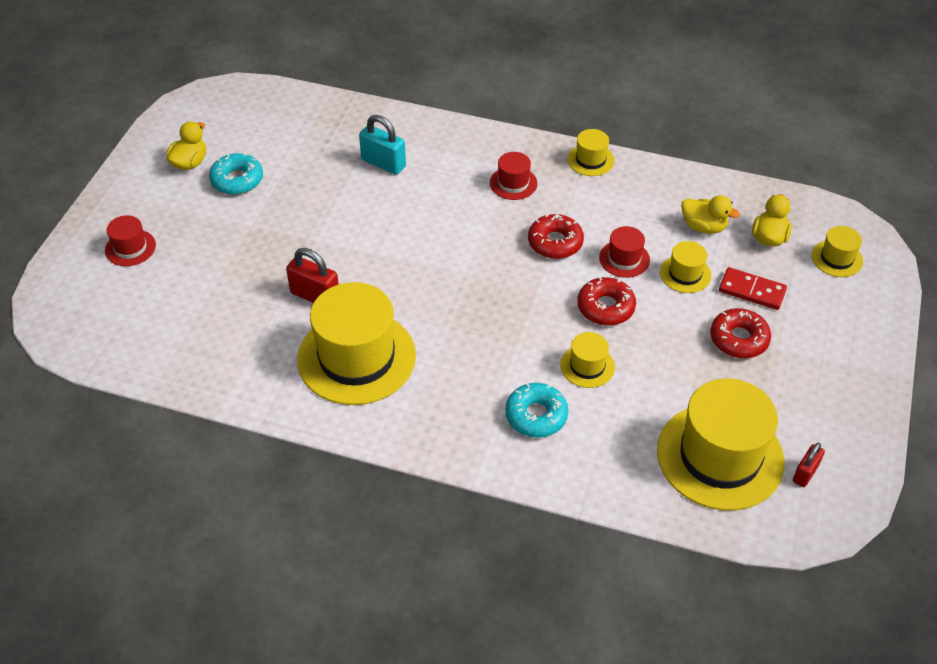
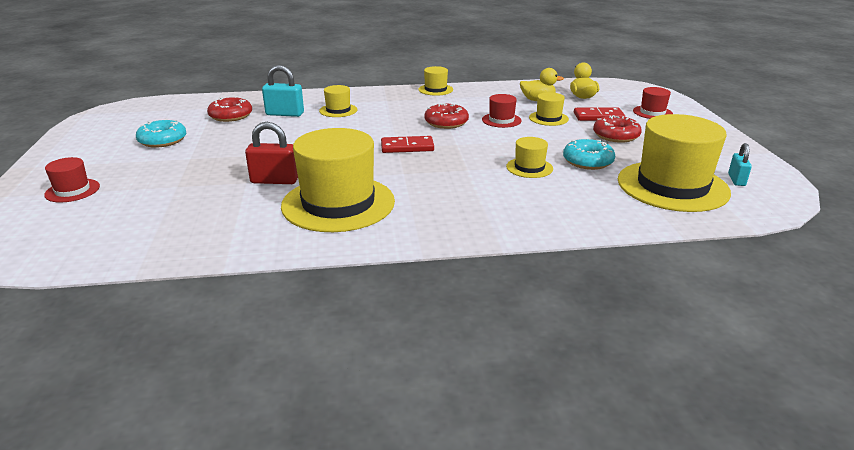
camera: 25 degrees left, 20 degrees down
yellow duck [166,121,206,170] -> none
red hat [490,152,538,200] -> red hat moved to [633,87,673,119]
turquoise donut [505,383,568,438] -> turquoise donut moved to [563,138,615,170]
red donut [577,277,636,326] -> red donut moved to [207,96,252,122]
red padlock [793,443,825,487] -> turquoise padlock [728,143,752,186]
yellow hat [811,226,863,277] -> yellow hat moved to [319,85,357,117]
none -> red domino [381,136,434,153]

